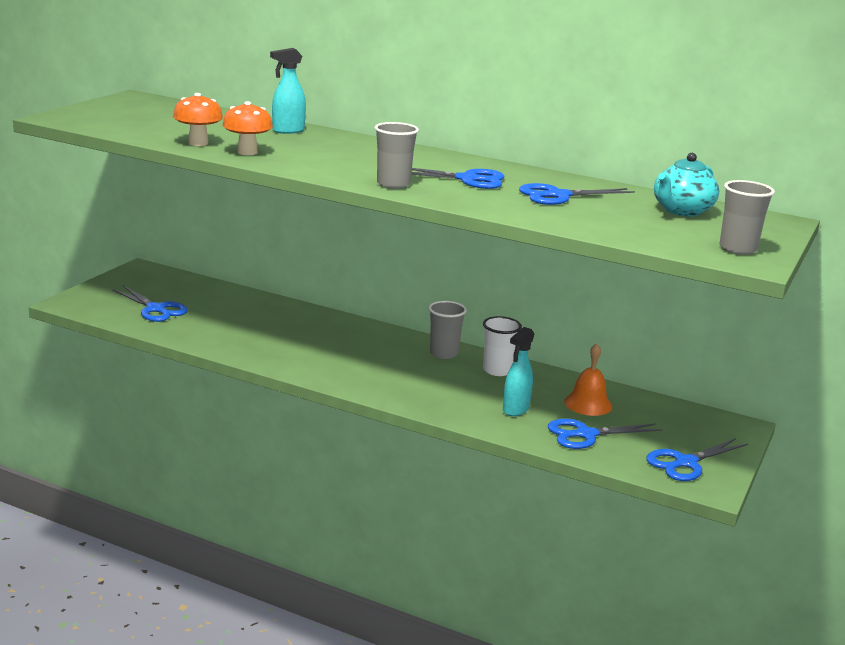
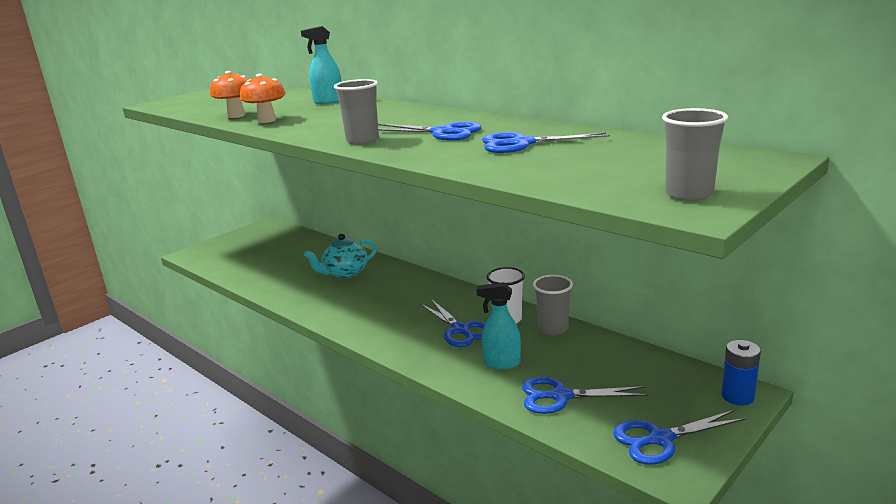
camera: 20 degrees right, 0 degrees up
blue scissors [112,285,188,322] -> blue scissors moved to [420,299,485,347]
grey cup [429,301,467,359] -> grey cup moved to [533,275,573,336]
turquoise spray bottle [503,327,534,416] -> turquoise spray bottle turned 45 degrees clockwise [477,282,521,370]
orange bell [564,343,612,416] -> none
turquoise teapot [654,153,719,217] -> turquoise teapot moved to [304,233,377,278]
none -> blue battery [721,340,761,405]

